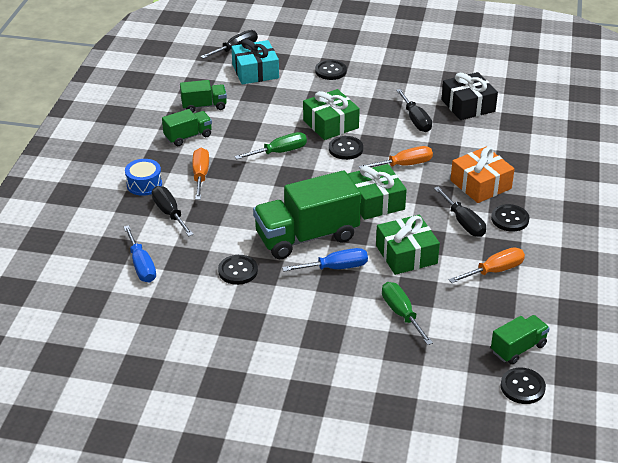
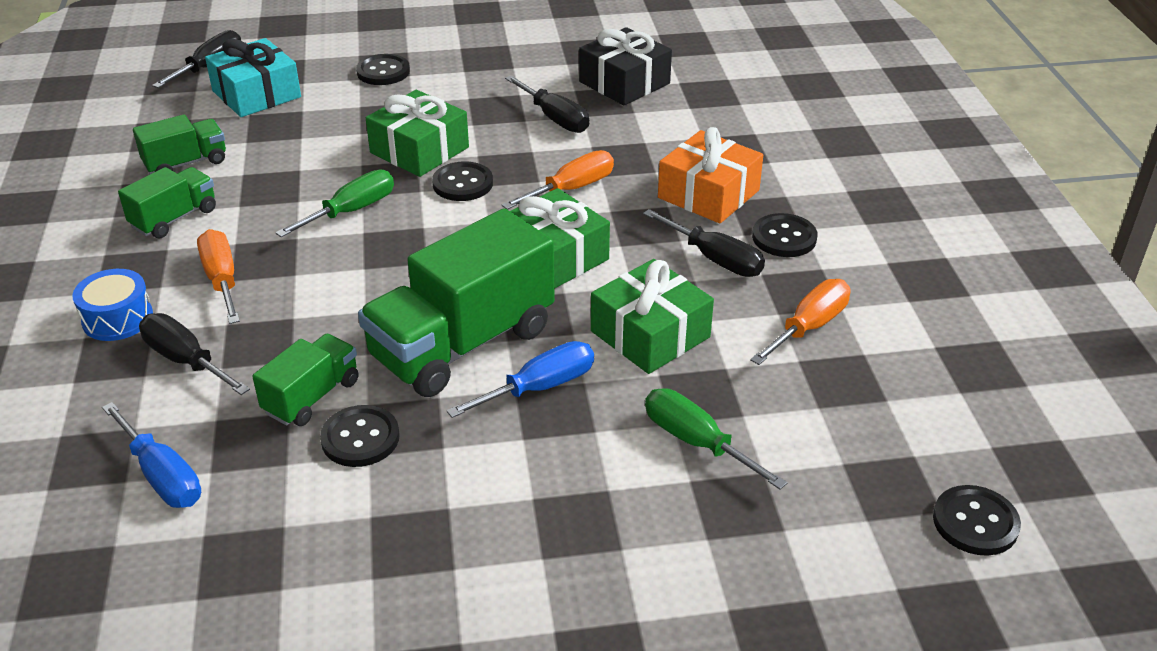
camera: 20 degrees left, 0 degrees up
green truck [491,315,550,365] -> green truck moved to [252,334,359,426]

